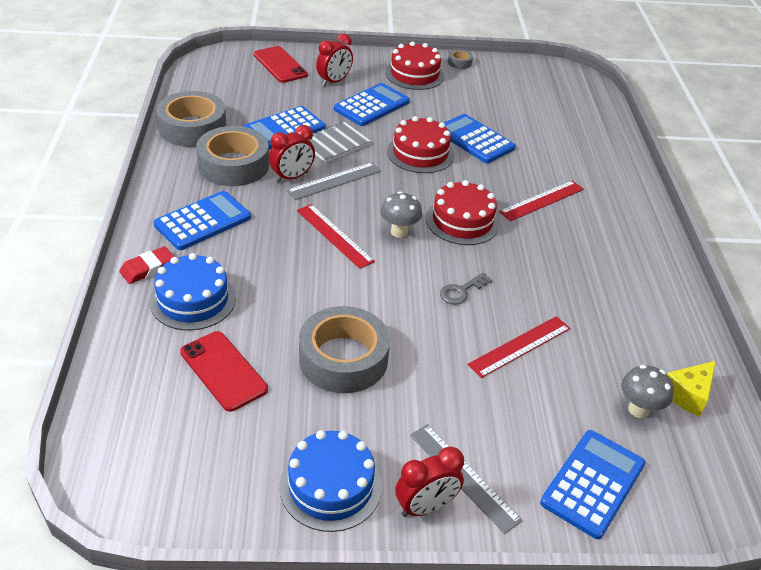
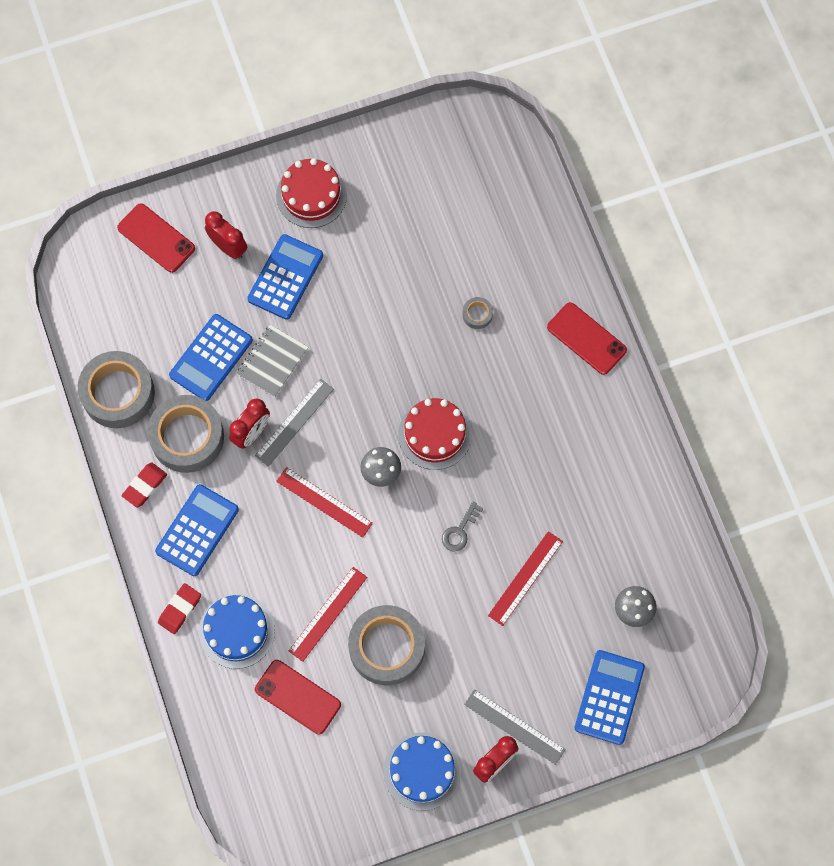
camera: 15 degrees left, 30 degrees up
red clock [316,34,353,86] -> red clock turned 75 degrees counterclockwise [205,211,247,259]
red cake [387,116,454,173] -> none
blue calculator [444,114,516,163] -> none
grey tape [448,49,473,69] -> grey tape moved to [463,297,493,329]
red ruler [499,181,584,221] -> red ruler moved to [289,567,367,662]
yellow cheese [667,361,716,417] -> none
none -> red eraser [121,463,167,508]
none -> red phone [547,302,627,375]

